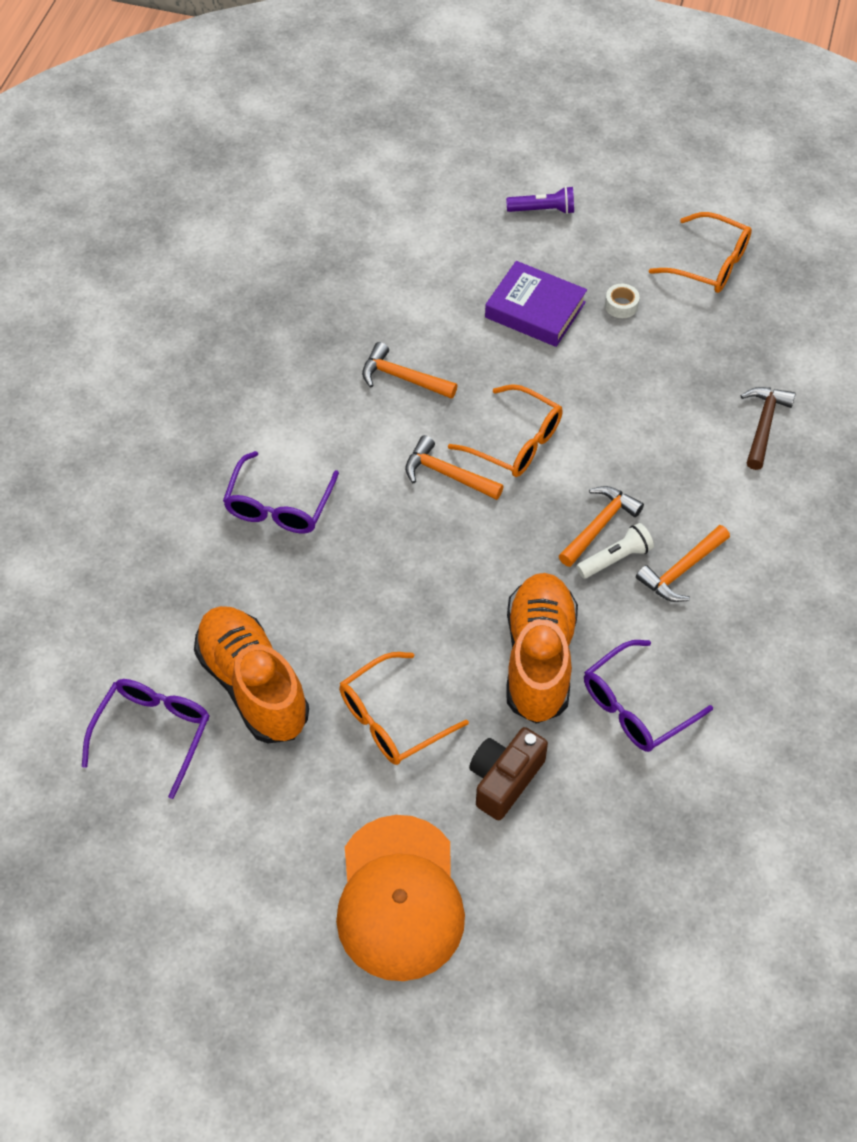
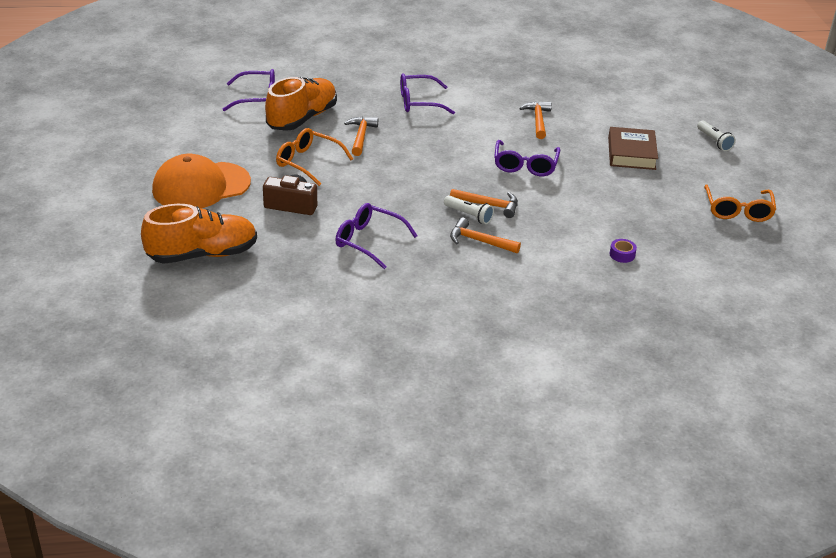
camera: 65 degrees right, 20 degrees down
orange hammer [405,435,504,500] -> orange hammer moved to [344,117,378,156]
orange glasses [448,384,563,477] -> purple glasses [494,140,560,176]
purple book [485,261,587,347] -> brown book [608,127,658,170]
purple flashlight [506,186,574,214] -> white flashlight [697,121,736,151]
orange shoe [506,573,578,724] -> orange shoe moved to [141,204,257,264]
white tape [605,284,640,318] -> none
brown hammer [740,387,796,470] -> purple tape [610,239,637,263]

